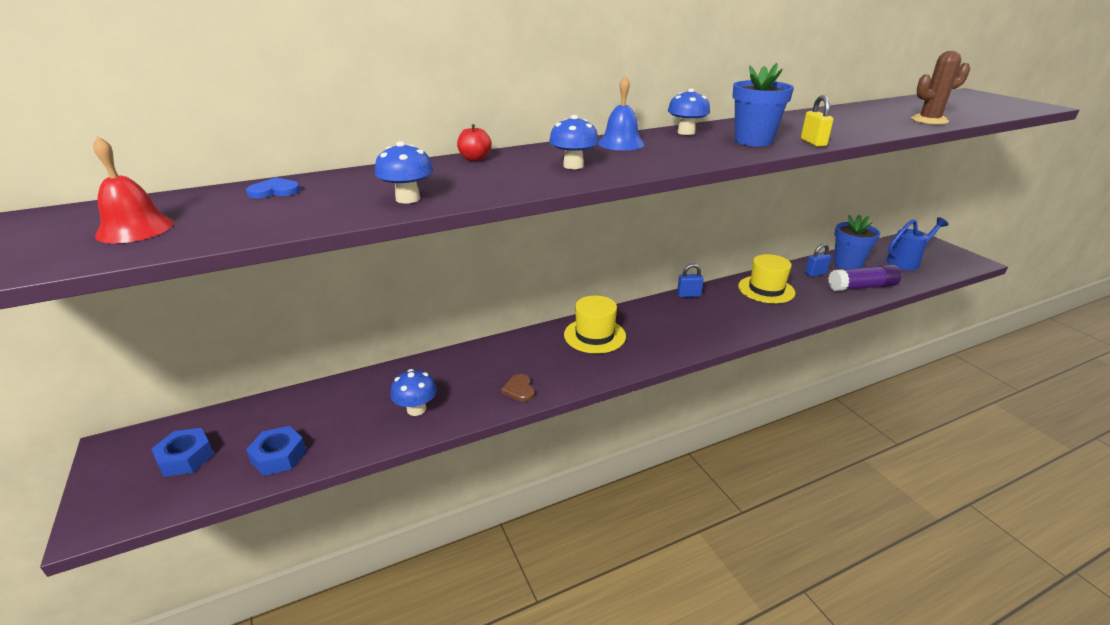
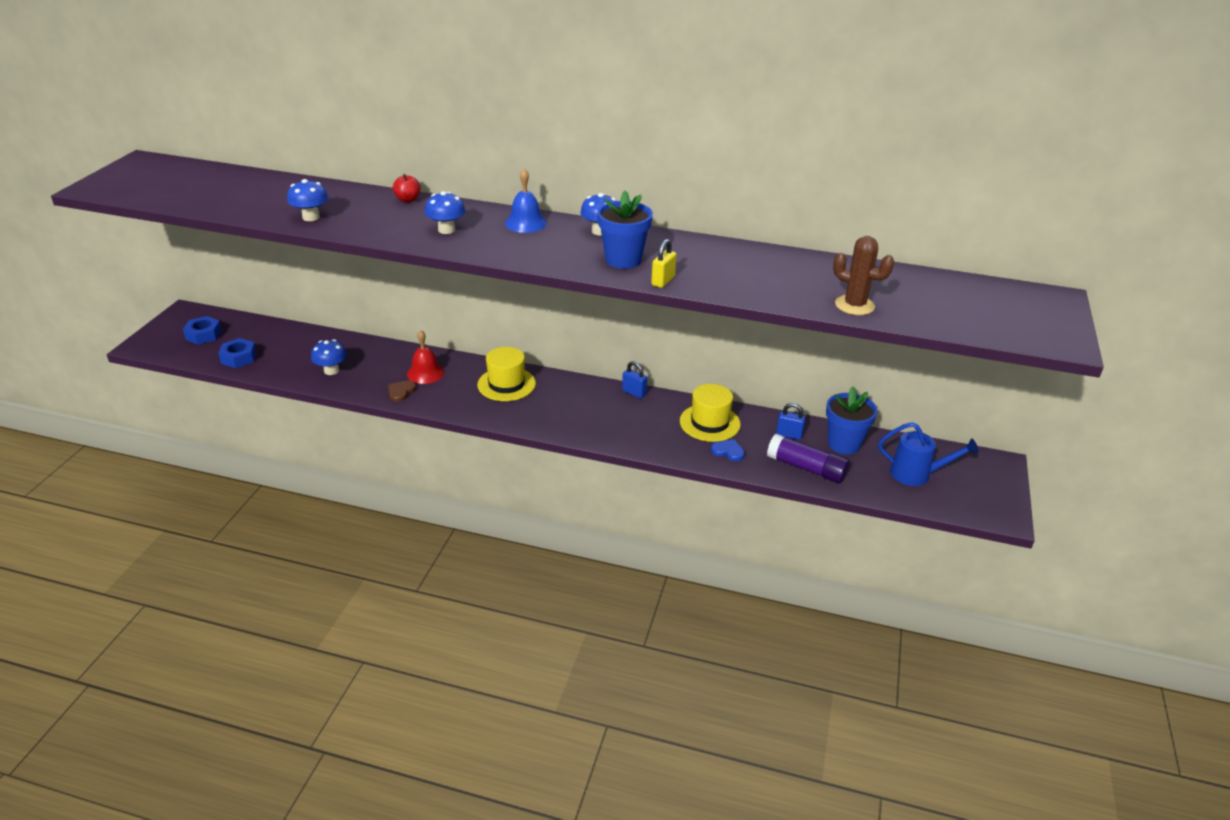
camera: 40 degrees right, 5 degrees up
red bell [93,136,174,243] -> red bell moved to [407,330,445,384]
blue heart [246,177,300,198] -> blue heart moved to [711,439,745,461]

